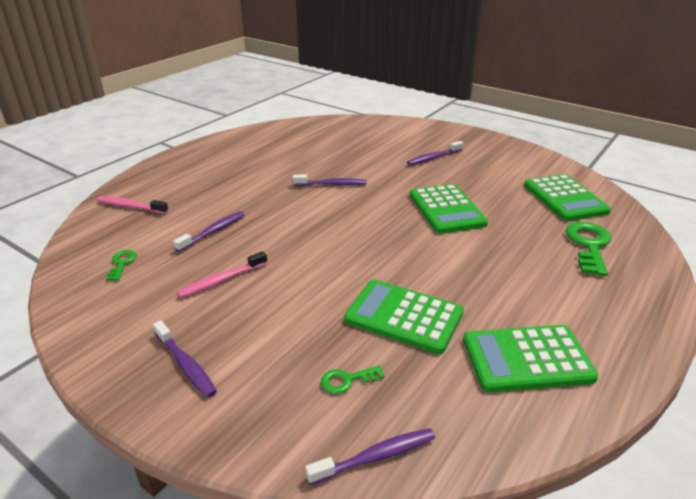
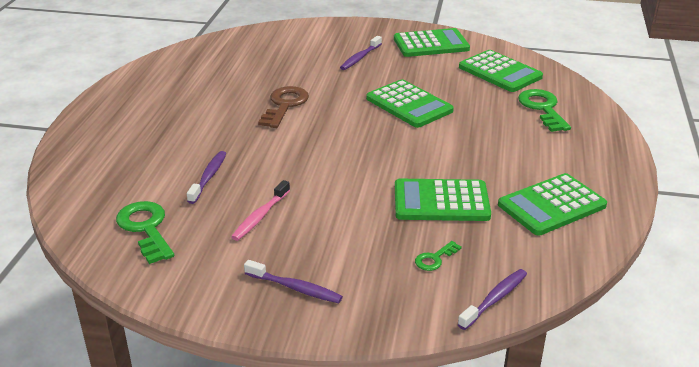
camera: 25 degrees left, 0 degrees up
pink toothbrush [97,196,168,214] -> none
green key [106,250,137,280] -> green key [116,201,174,264], size x1.92
purple toothbrush [292,175,367,186] -> brown key [258,86,309,128]
none -> green calculator [394,28,470,57]

